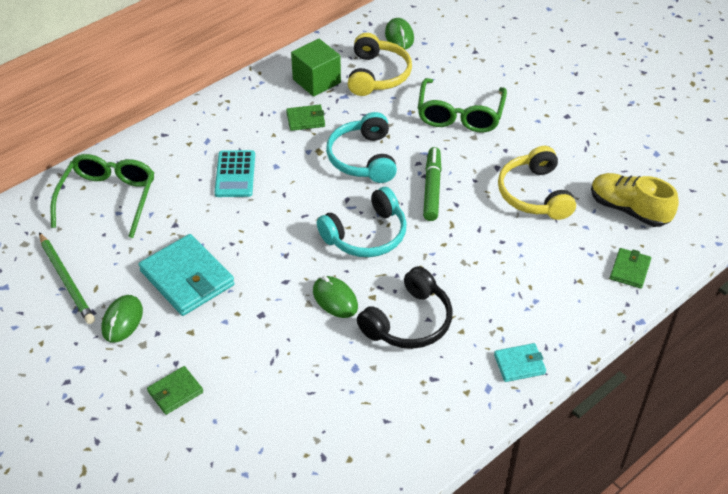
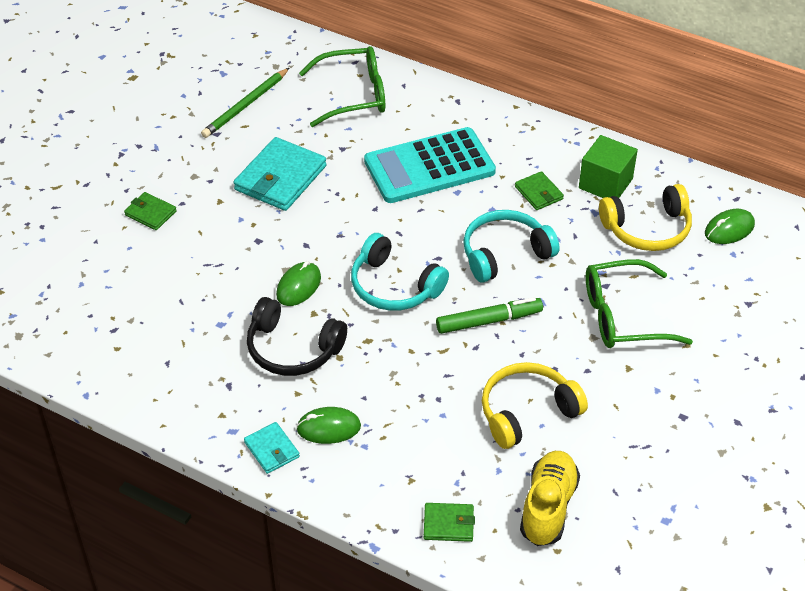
camera: 70 degrees right, 0 degrees up
green mouse [102,295,143,343] -> green mouse moved to [296,407,361,444]
turquoise calculator [215,150,255,197] -> turquoise calculator [364,127,496,203], size x1.76

